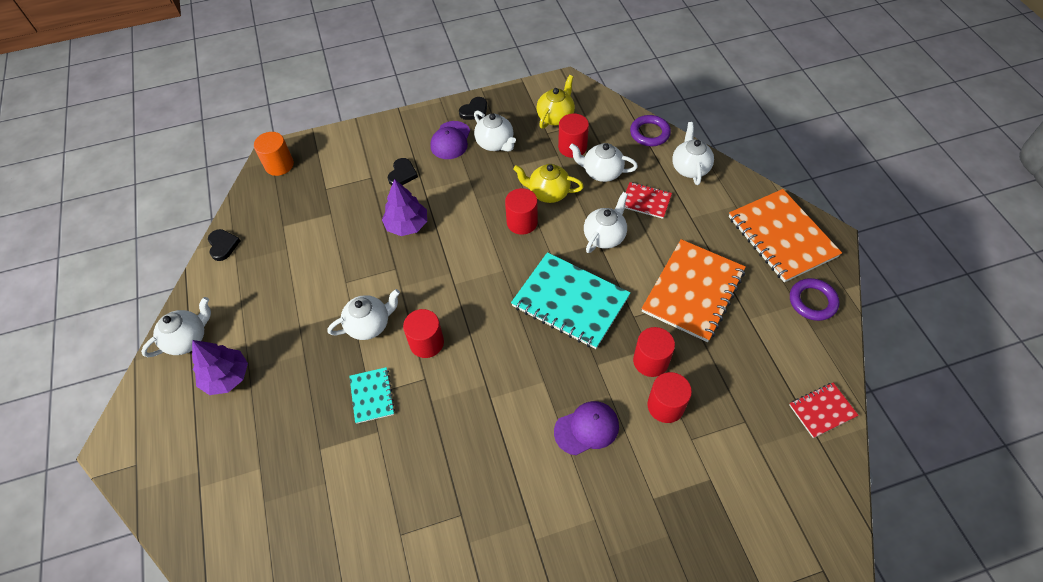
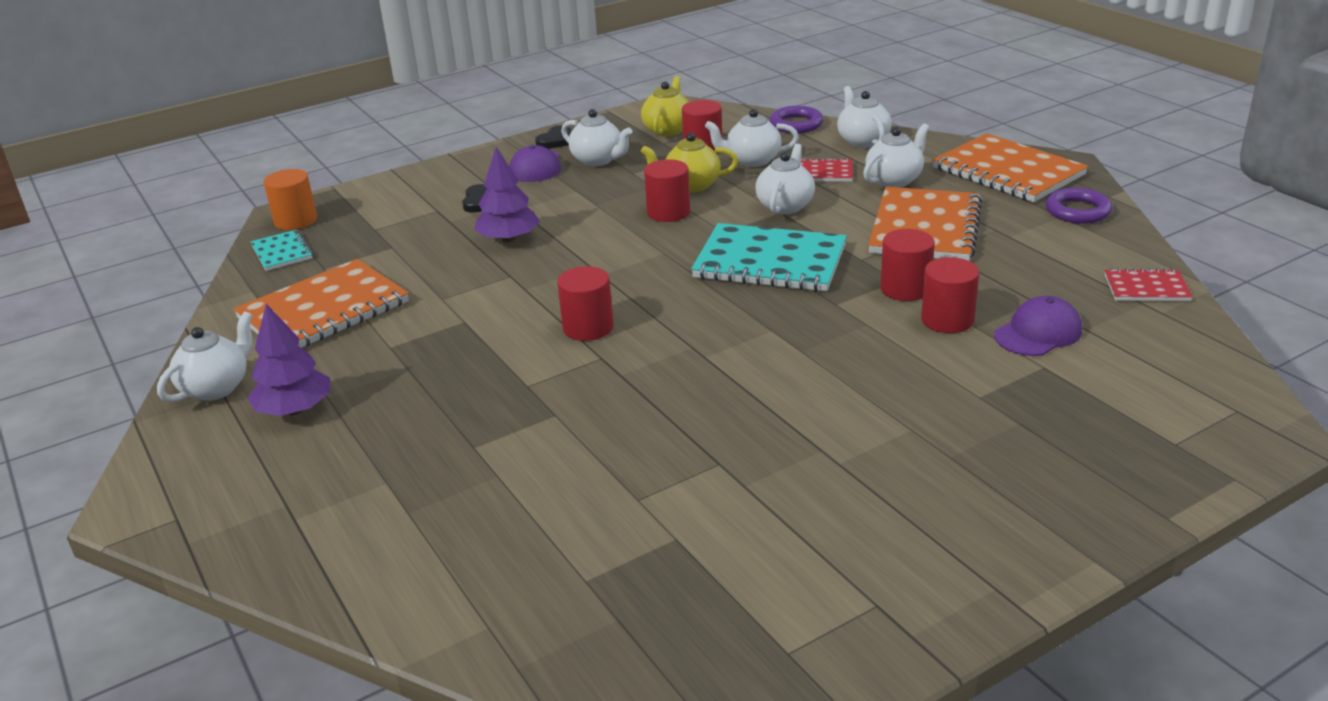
camera: 15 degrees left, 25 degrees down
black heart [208,229,241,261] -> none
white teapot [328,289,400,340] -> white teapot moved to [863,123,929,188]
turquoise notebook [349,367,395,424] -> turquoise notebook moved to [250,230,313,271]
purple cap [554,401,619,455] -> purple cap moved to [994,296,1082,356]
red notebook [789,383,859,438] -> red notebook turned 45 degrees clockwise [1105,268,1193,301]
none -> orange notebook [234,259,409,348]

